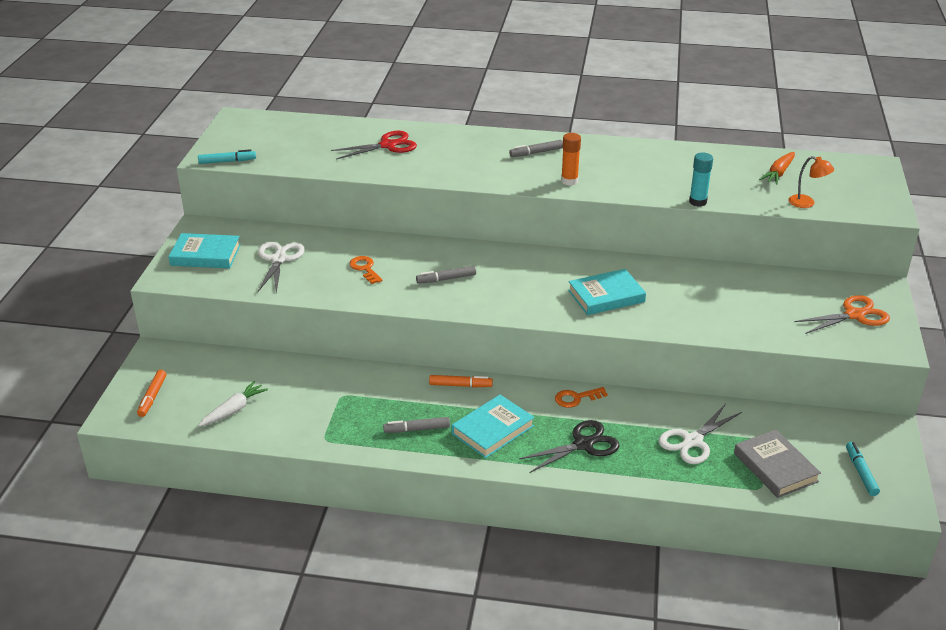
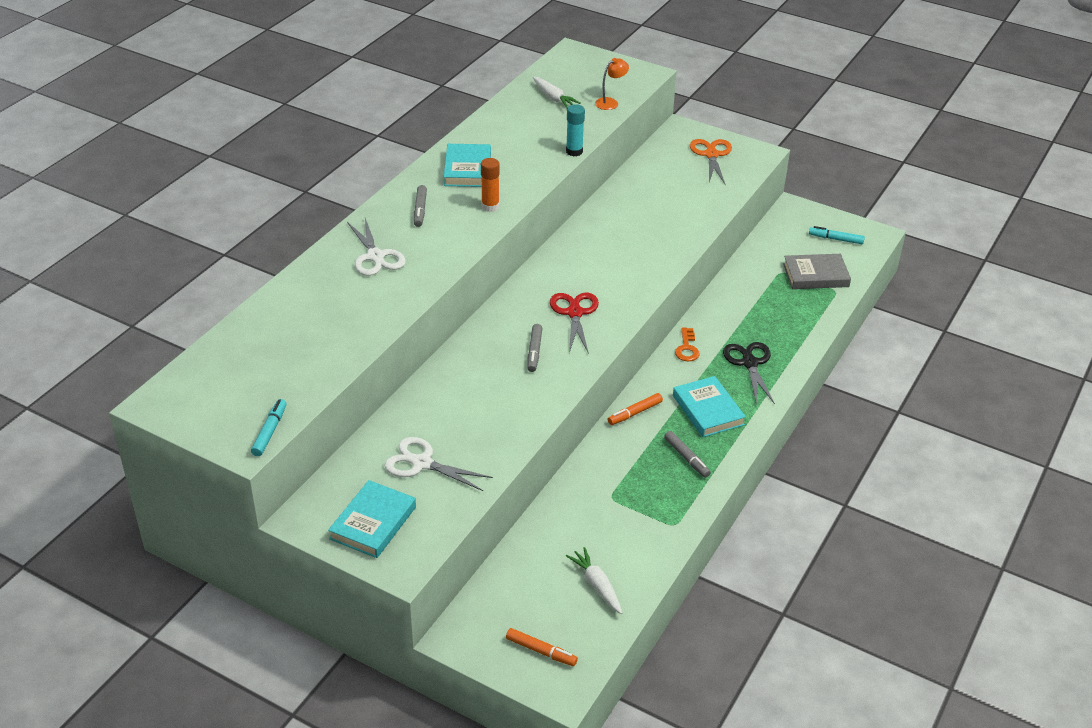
camera: 70 degrees left, 5 degrees up
red scissors [331,131,417,160] -> red scissors moved to [550,293,599,354]
orange key [349,256,383,284] -> none
grey marker [383,417,450,433] -> grey marker turned 45 degrees counterclockwise [664,431,711,478]
orange marker [429,375,493,388] -> orange marker turned 150 degrees counterclockwise [608,393,663,425]
turquoise book [568,269,646,315] -> turquoise book moved to [444,144,491,187]
white scissors [659,404,742,464] -> white scissors moved to [347,218,405,276]
orange carrot [759,152,795,185] -> white carrot [533,77,580,108]

